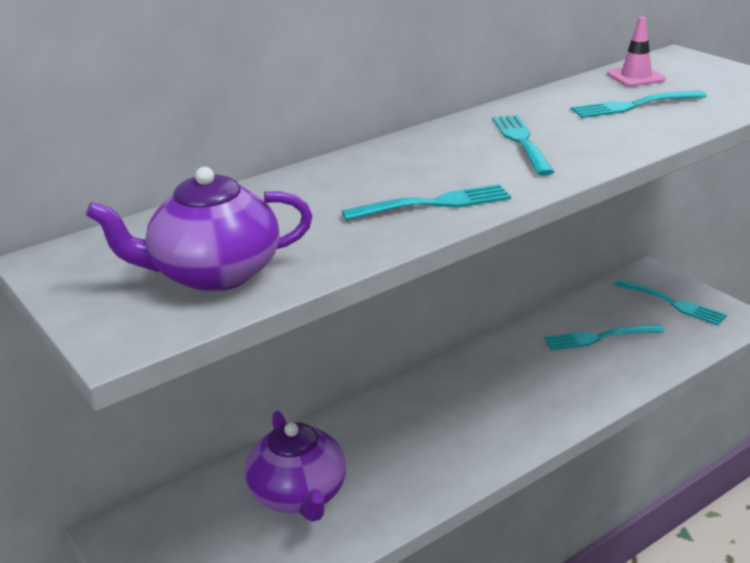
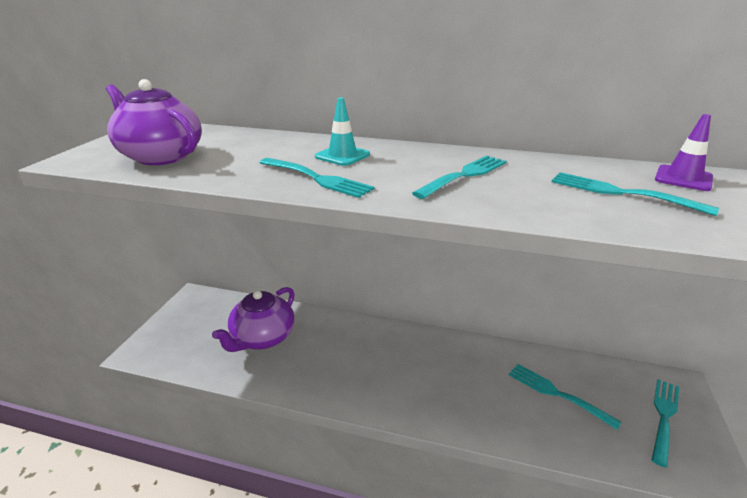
camera: 50 degrees right, 0 degrees up
pink traffic cone [607,17,666,87] -> purple traffic cone [655,114,713,191]
turquoise fork [614,279,727,325] -> turquoise fork turned 150 degrees counterclockwise [651,379,679,467]
none -> turquoise traffic cone [315,97,370,166]

